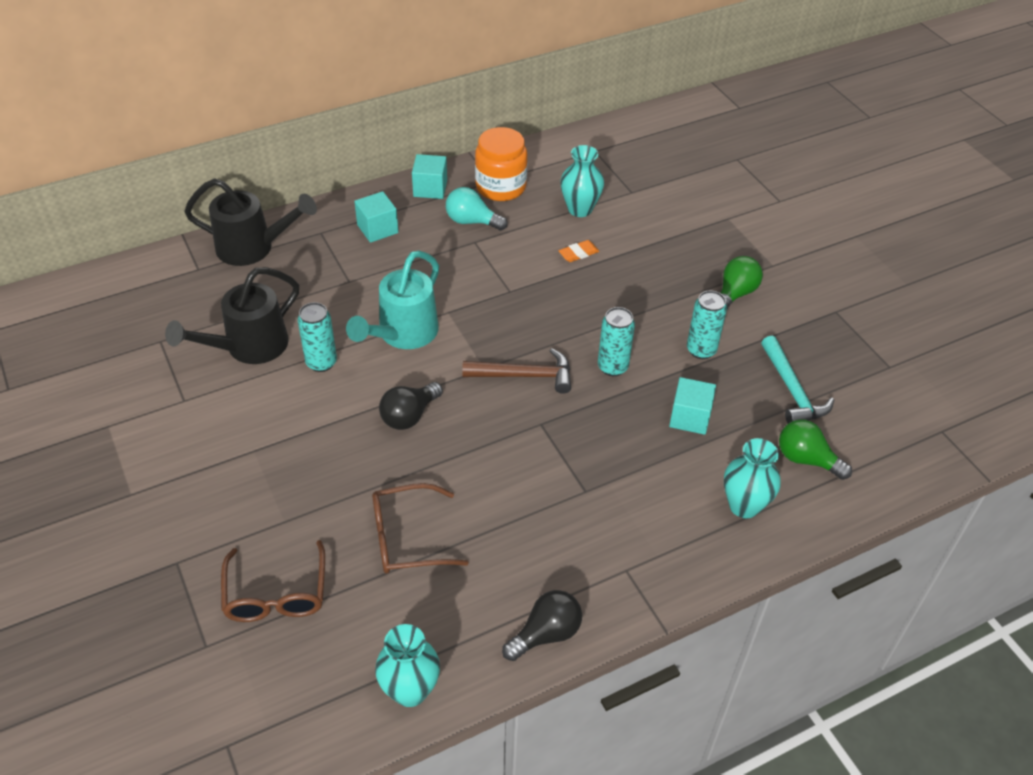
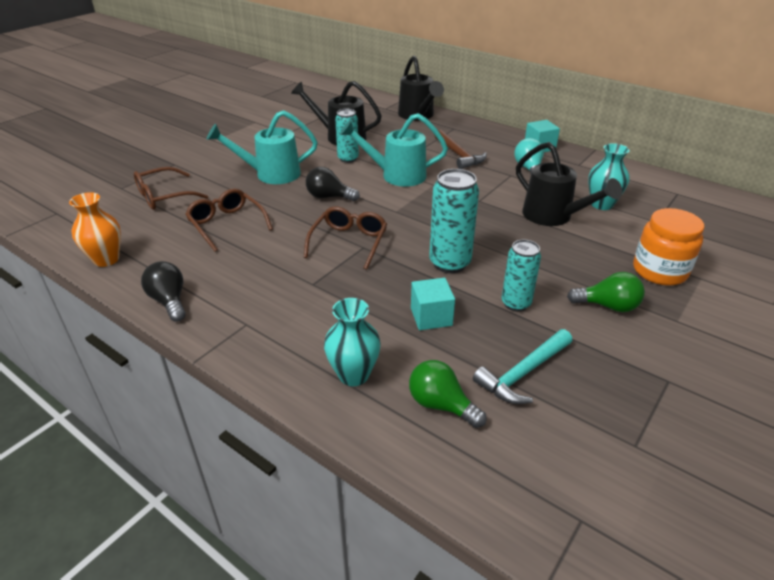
camera: 65 degrees right, 10 degrees down
turquoise cube [354,191,398,243] -> none
turquoise vase [375,624,440,707] -> orange vase [69,192,121,267]
brown hammer [462,348,571,394] -> brown hammer moved to [434,130,487,169]
orange jar [475,127,527,201] -> orange jar moved to [633,208,705,286]
black light bulb [502,590,582,661] -> black light bulb turned 150 degrees counterclockwise [141,261,186,322]
orange eraser [559,240,599,262] -> black watering can [516,142,622,226]
turquoise can [598,307,635,376] -> turquoise can [429,169,479,273], size x1.51
green light bulb [779,419,852,480] -> green light bulb turned 60 degrees counterclockwise [409,360,487,428]
none -> turquoise watering can [207,110,318,184]
none -> brown glasses [304,206,387,270]

